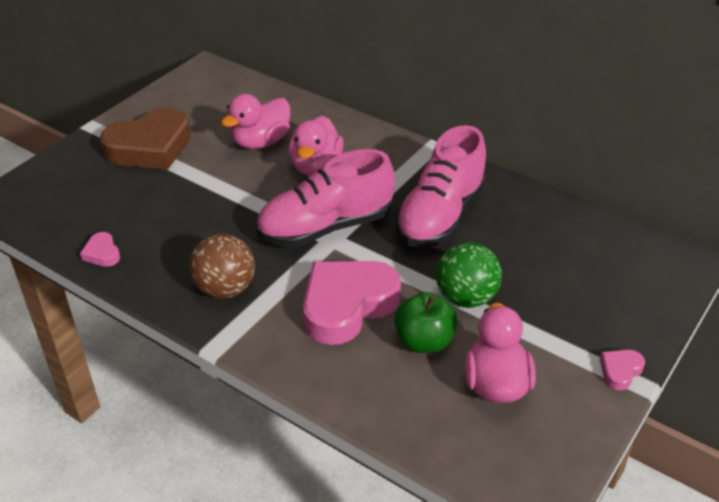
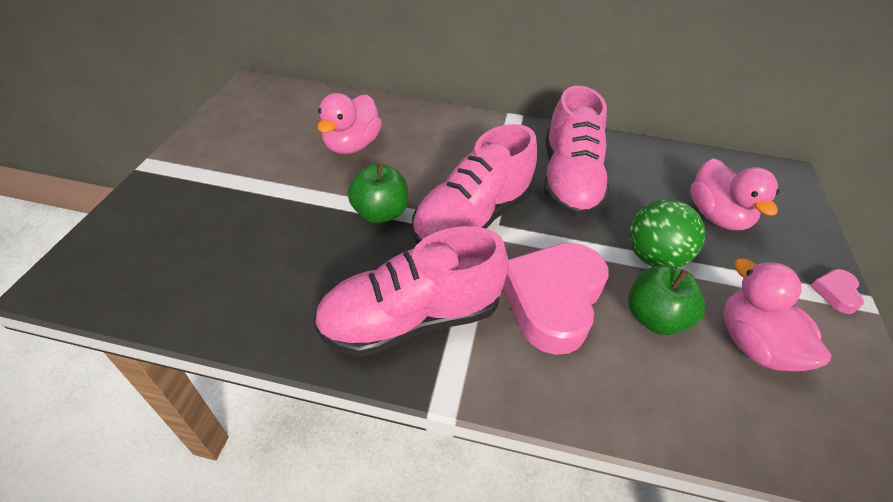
camera: 25 degrees left, 5 degrees up
pink heart [80,232,120,267] -> none
brown heart [100,108,191,170] -> none
brown ball [189,234,255,299] -> pink shoe [313,226,509,357]
pink duck [289,116,344,176] -> pink duck moved to [690,158,780,230]
none -> green apple [348,163,408,223]

